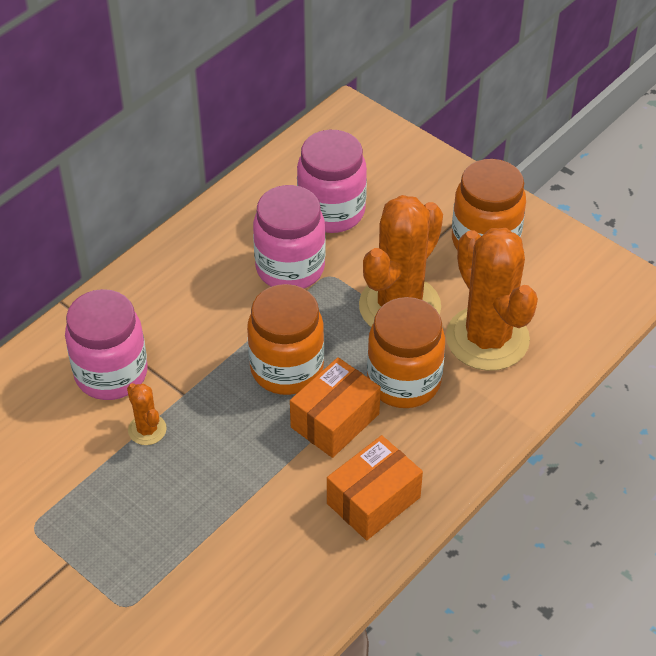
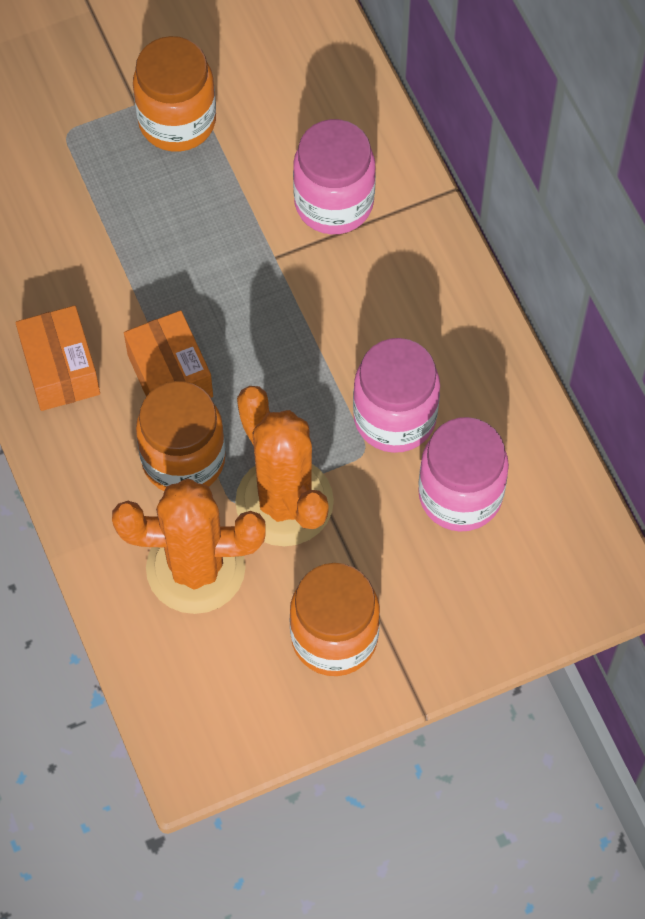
camera: 115 degrees right, 15 degrees up
orange cactus [127,383,167,445] -> none
orange jar [247,284,324,395] -> orange jar moved to [133,36,216,152]

